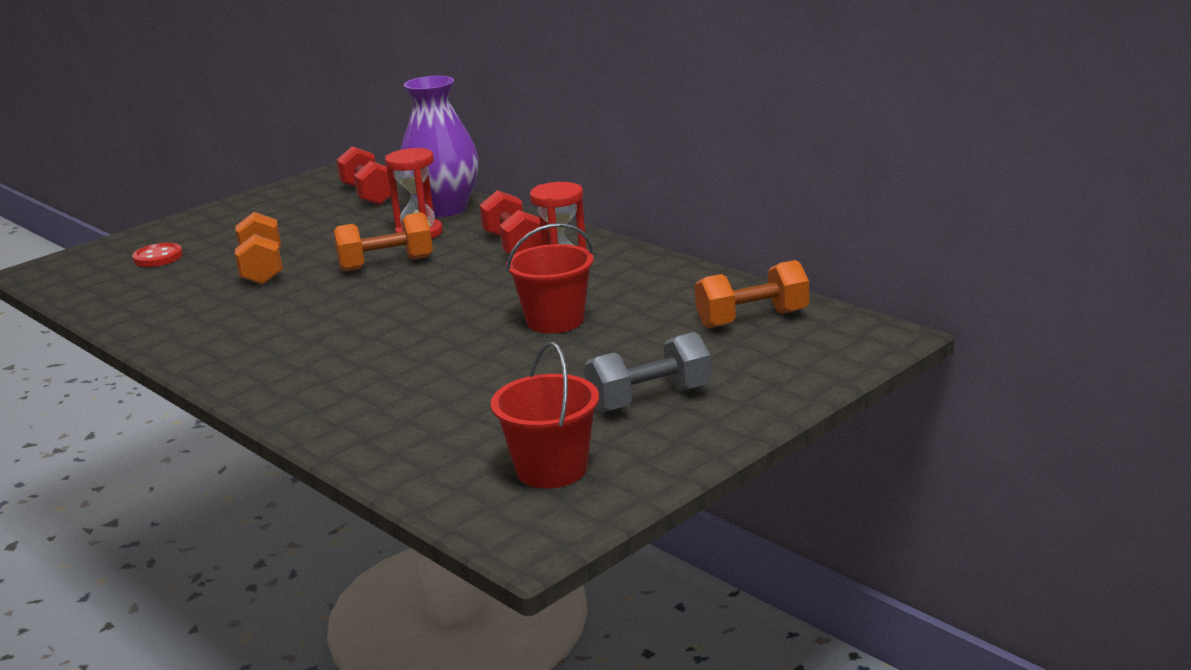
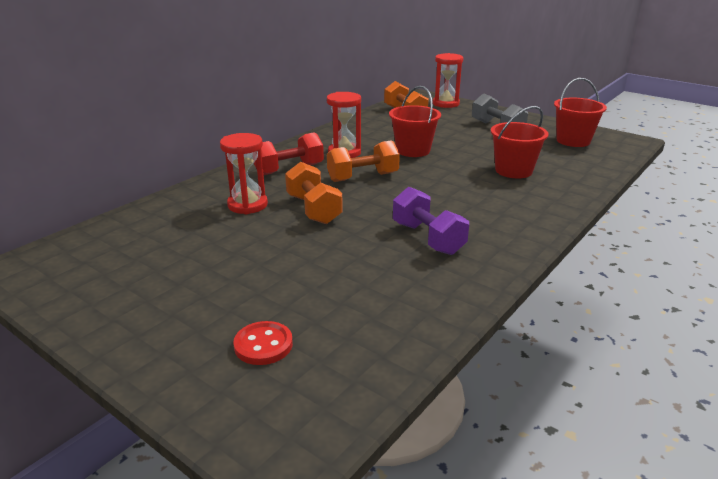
camera: 100 degrees left, 5 degrees up
orange dumbbell [235,212,283,285] -> orange dumbbell moved to [327,140,400,182]
red dumbbell [336,146,391,205] -> none
purple vase [401,76,478,217] -> none
none -> purple dumbbell [393,187,469,255]
none -> red hourglass [433,53,463,108]
none -> red bucket [491,106,549,178]

